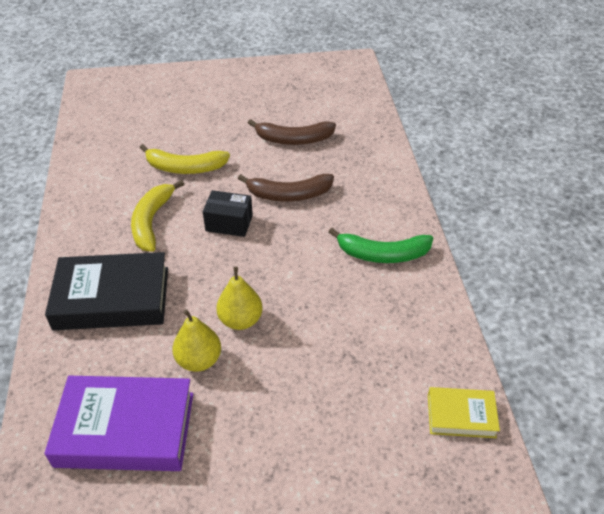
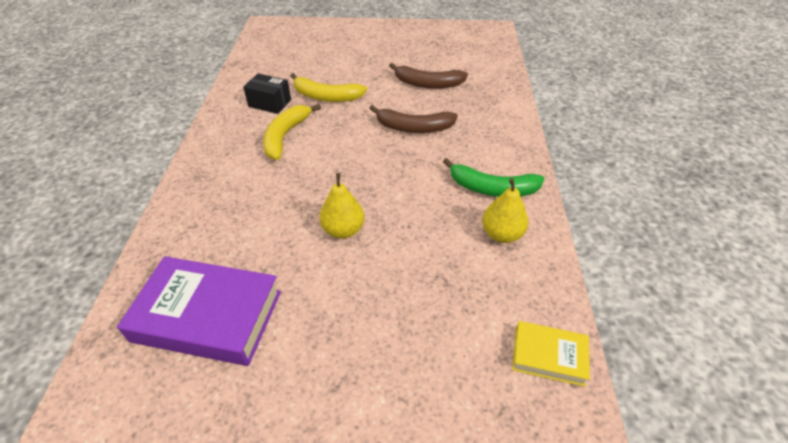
camera: 10 degrees right, 0 degrees up
black book [45,252,168,330] -> none
yellow pear [172,309,221,372] -> yellow pear moved to [482,178,528,243]
black box [203,190,253,237] -> black box moved to [243,73,291,114]

